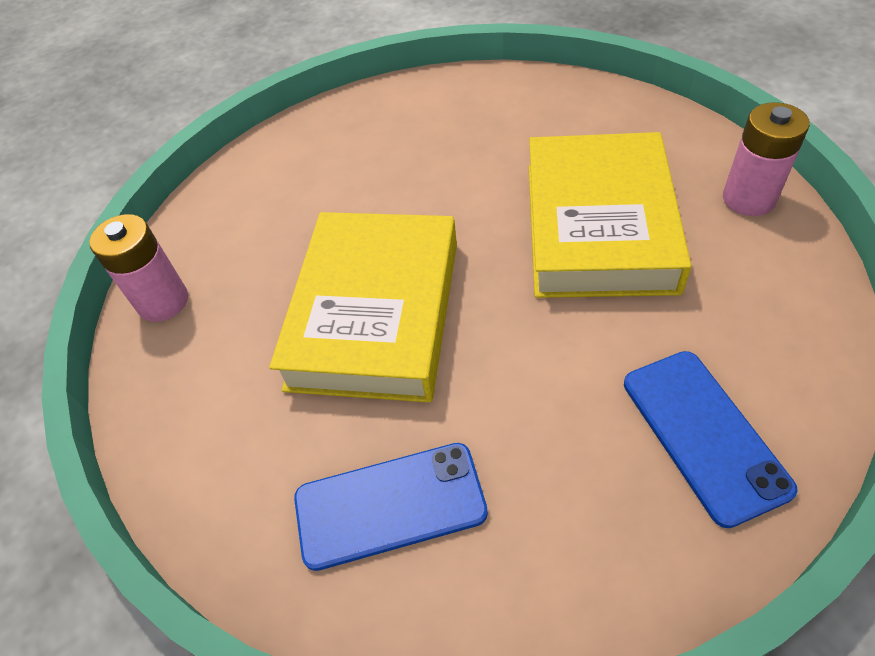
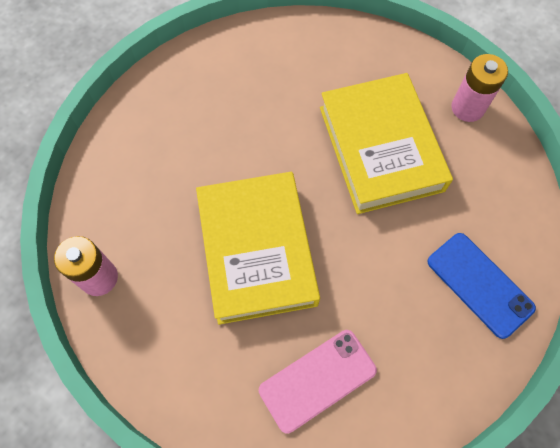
camera: 25 degrees left, 15 degrees up
blue phone [294,443,488,571] -> pink phone [259,330,377,433]

